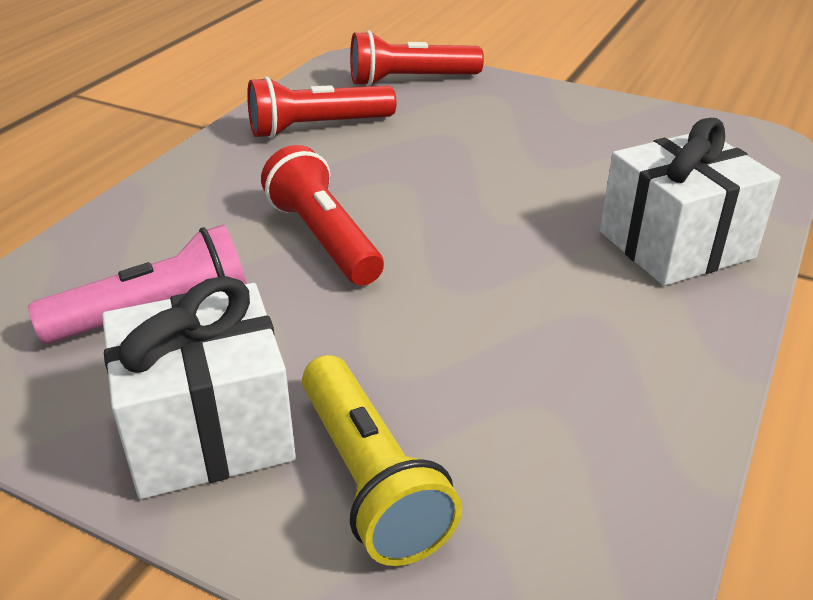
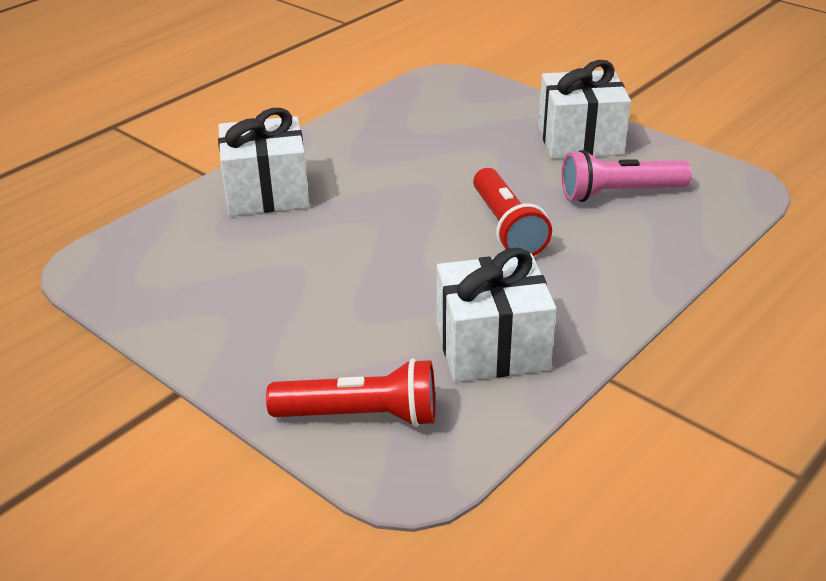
camera: 165 degrees left, 0 degrees up
red flashlight [247,77,397,138] -> white gift [437,248,556,382]
yellow flashlight [302,355,462,566] -> none

